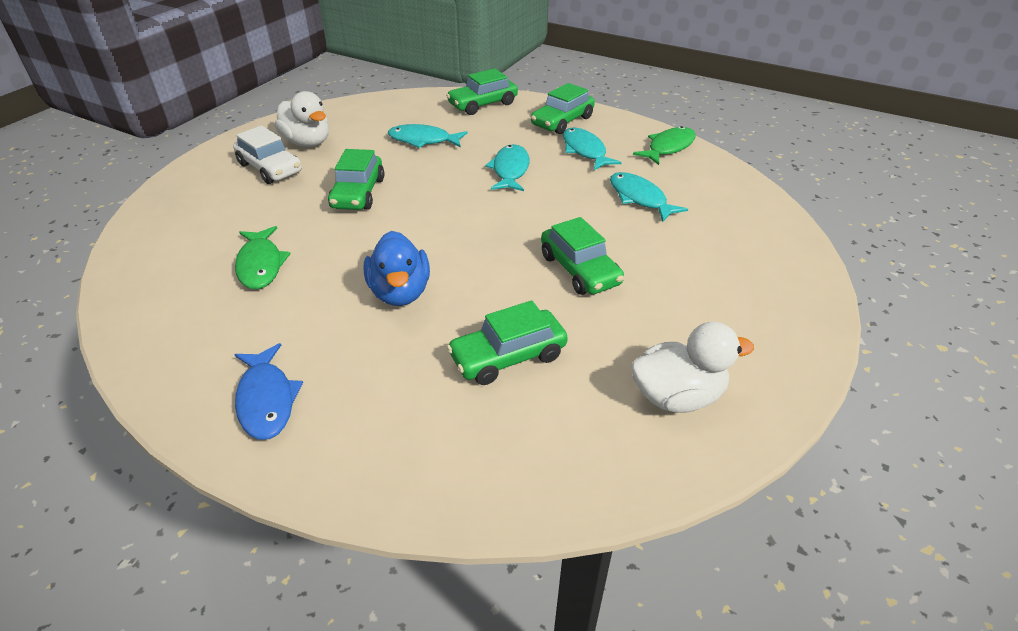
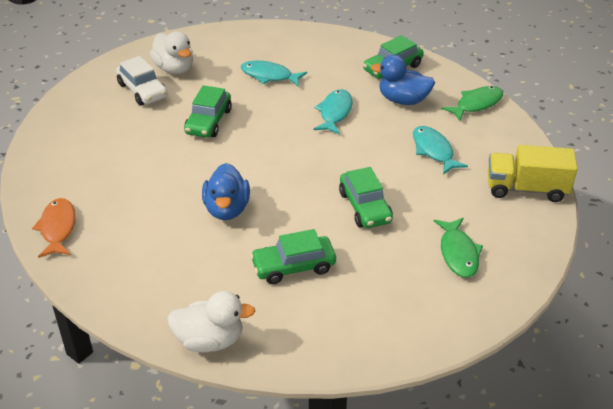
camera: 10 degrees right, 0 degrees up
blue fish [234,343,303,440] -> none
green fish [235,226,291,289] -> green fish moved to [434,218,483,278]
green car [446,68,518,115] -> none
turquoise fish [563,128,622,170] -> blue duck [371,55,435,105]
white duck [631,322,754,413] -> white duck moved to [167,291,255,352]
none -> orange fish [32,198,76,258]
none -> yellow truck [488,145,578,202]

